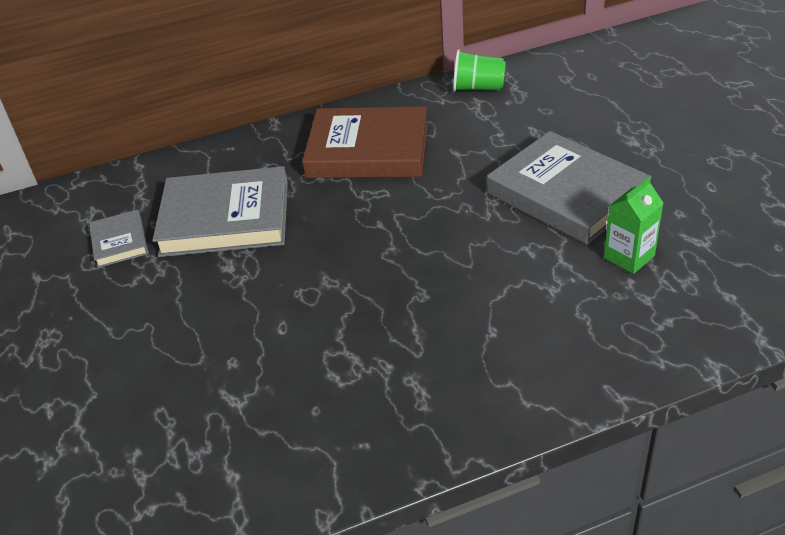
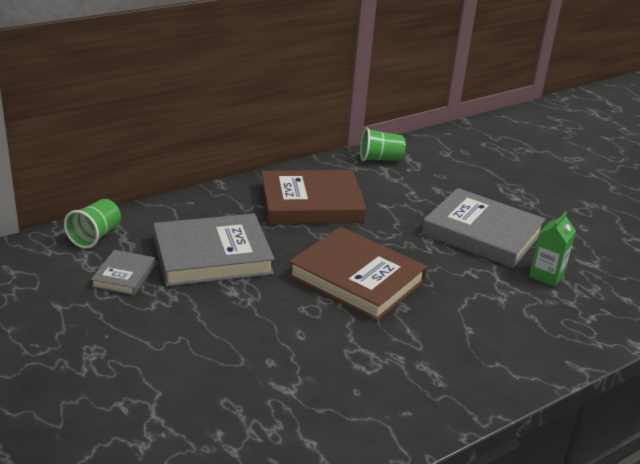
camera: 20 degrees left, 10 degrees down
grey book [89,210,149,268] -> grey book turned 45 degrees clockwise [91,250,155,295]
none -> green cup [64,199,121,249]
none -> brown book [288,227,427,321]

